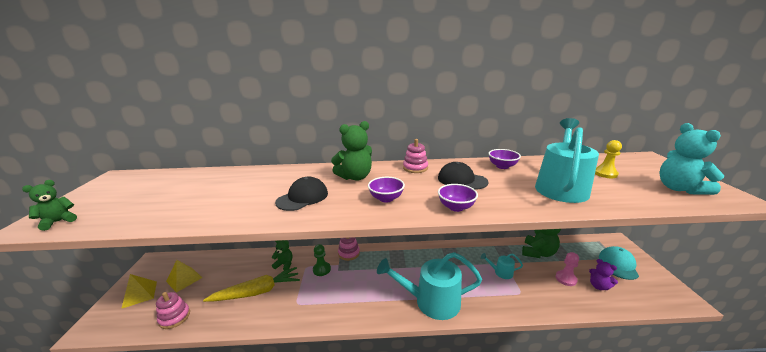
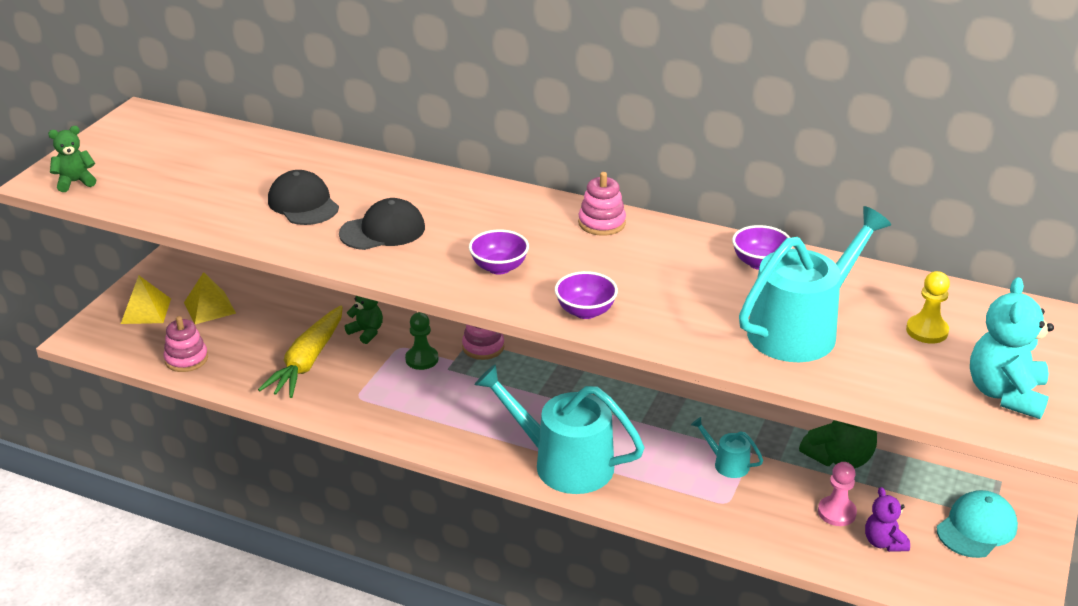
camera: 25 degrees right, 10 degrees up
yellow carrot [203,267,300,302] -> yellow carrot turned 105 degrees clockwise [258,305,343,398]
green teddy bear [331,121,372,181] -> none
black cap [438,162,488,190] -> black cap moved to [268,170,339,225]

